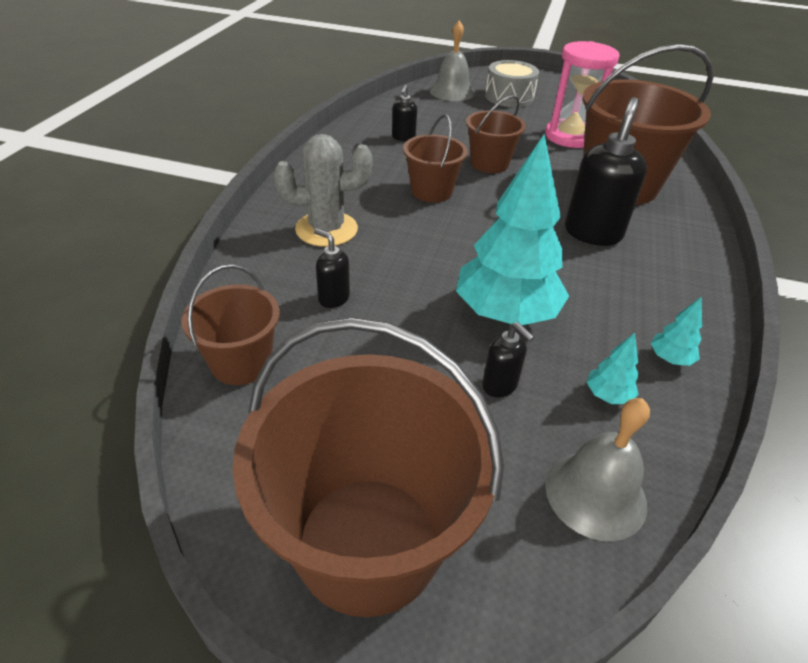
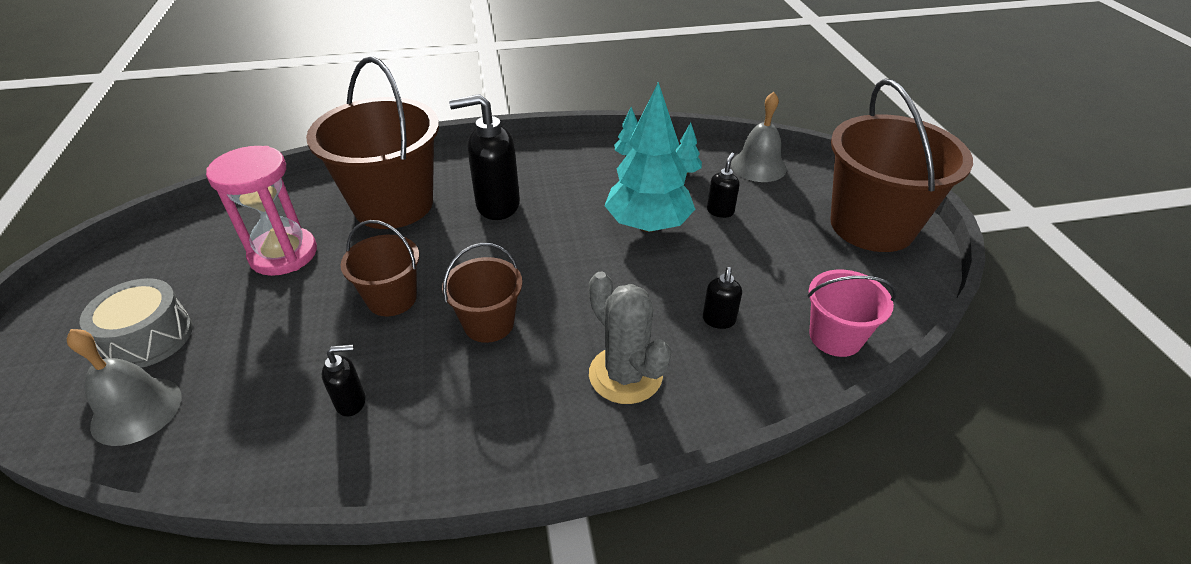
camera: 115 degrees left, 0 degrees up
brown bucket [181,264,280,385] -> pink bucket [807,270,896,357]

